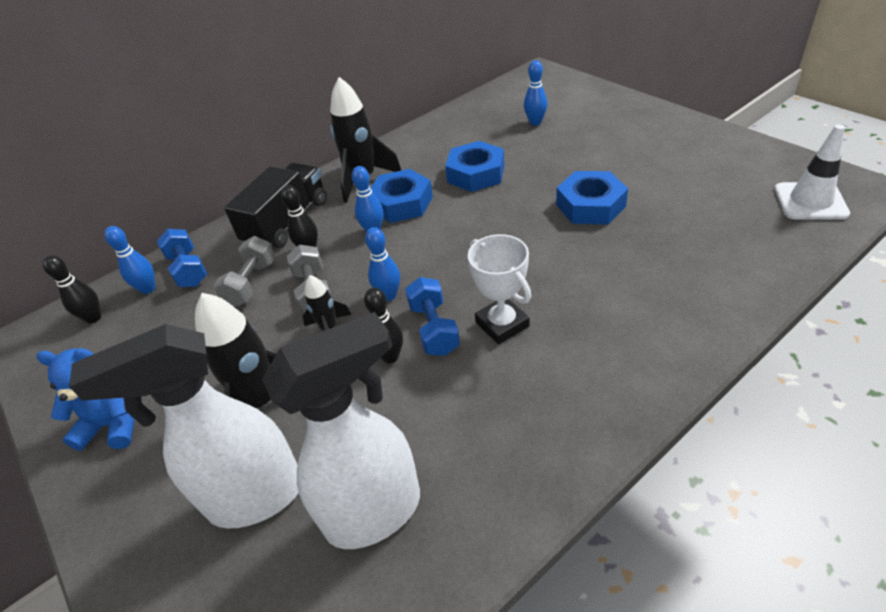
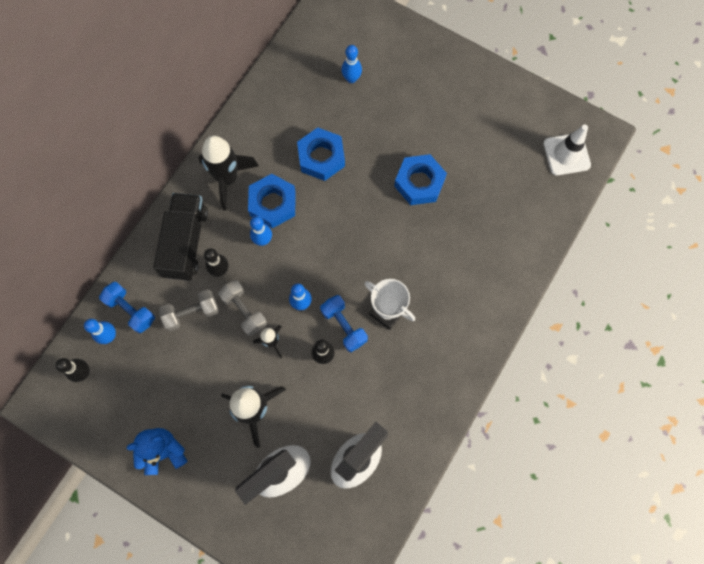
camera: 25 degrees left, 30 degrees up
grey dumbbell [213,236,275,307] -> grey dumbbell turned 75 degrees clockwise [159,289,219,331]

